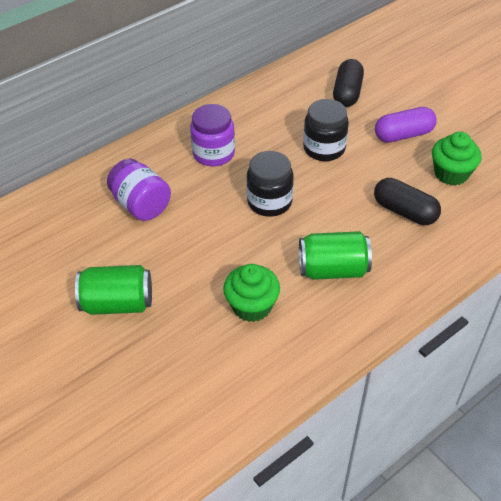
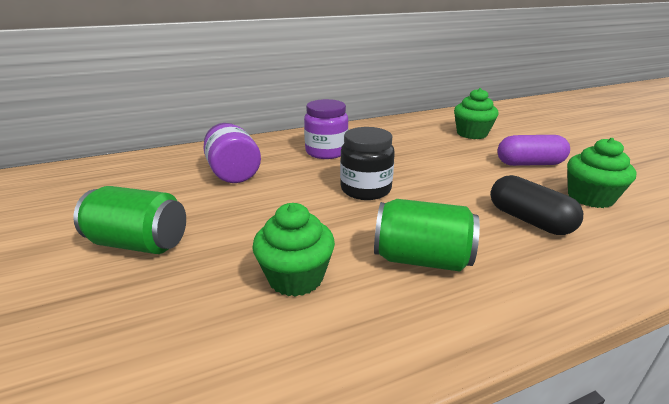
camera: 15 degrees right, 20 degrees down
black jar [303,99,349,161] -> none
black capsule [333,59,364,107] -> green cupcake [454,88,499,139]

